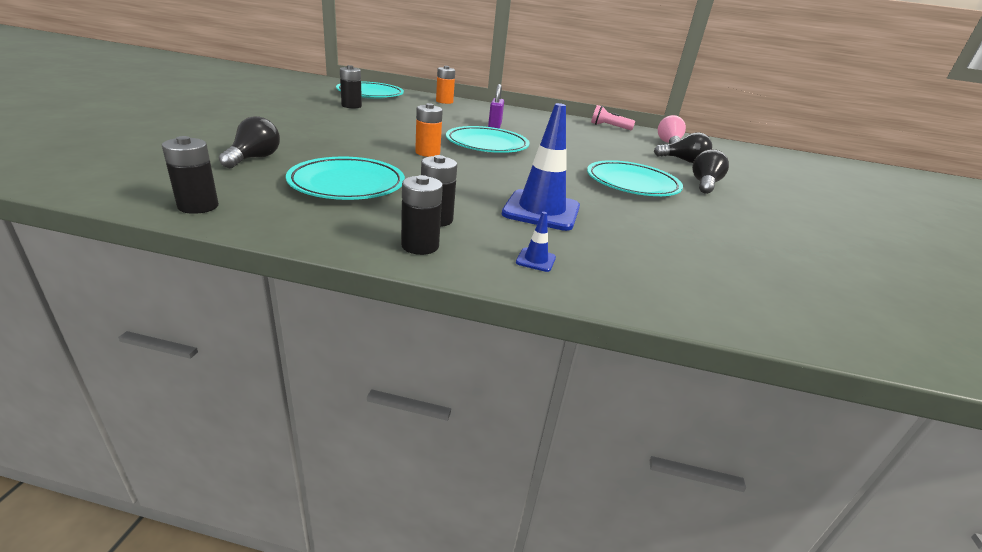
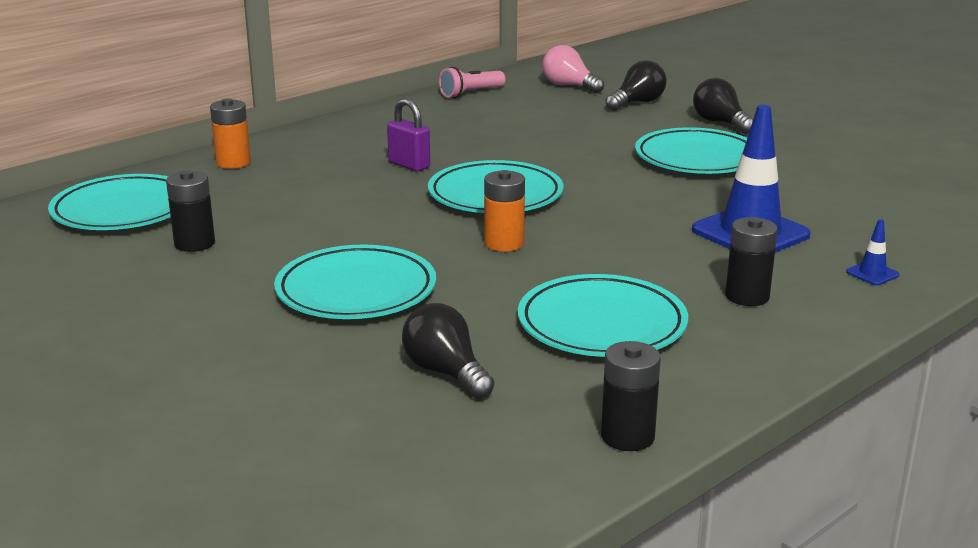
camera: 50 degrees left, 5 degrees down
black battery [401,175,443,255] -> none
none -> turquoise plate [274,245,436,319]

